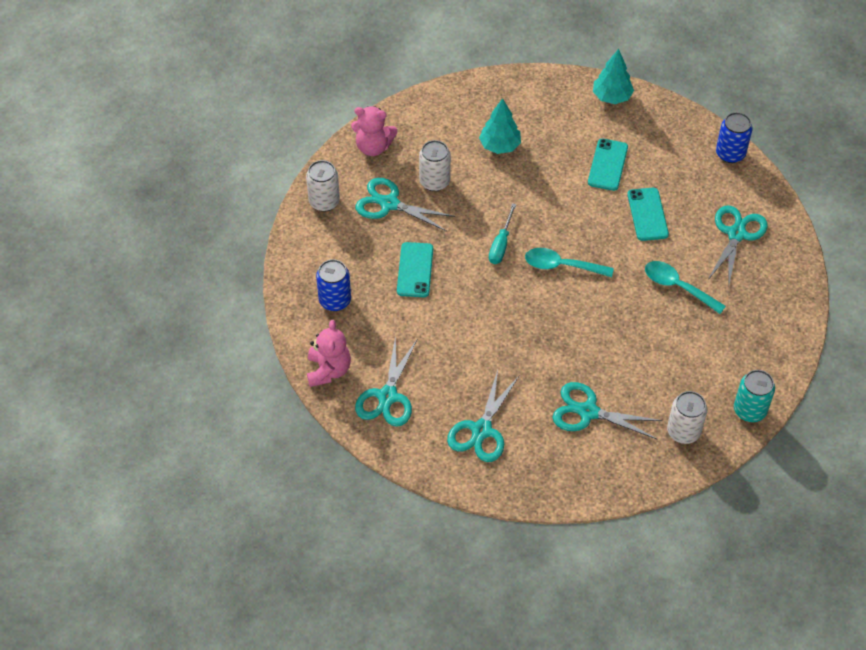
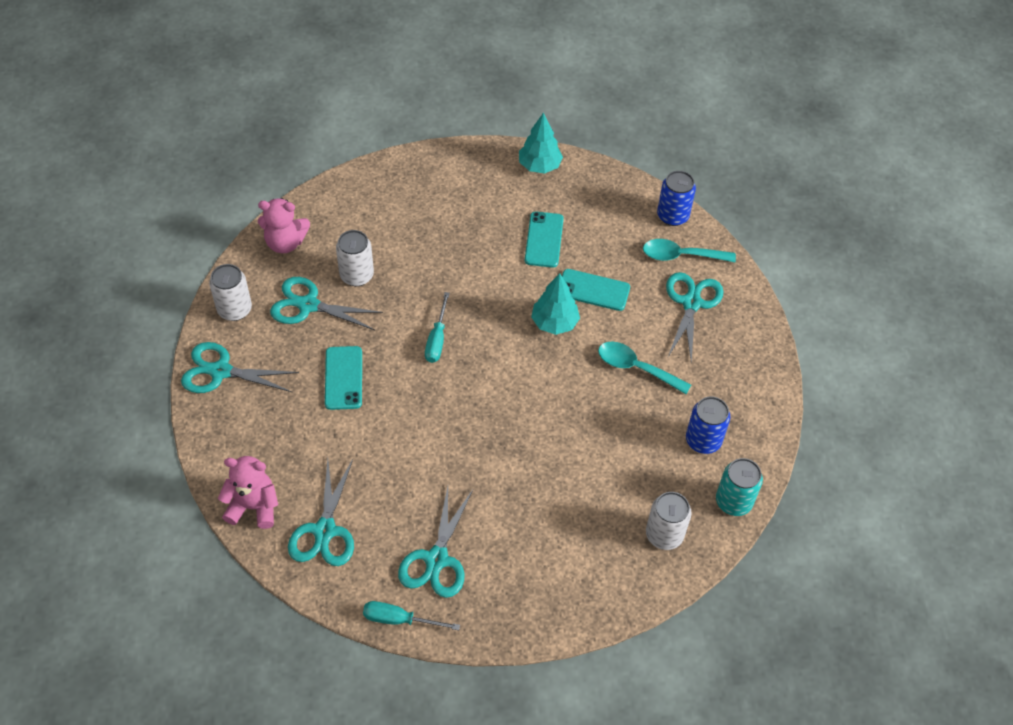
camera: 10 degrees left, 0 degrees up
pink teddy bear [307,320,351,387] -> pink teddy bear turned 75 degrees counterclockwise [218,456,278,529]
blue can [316,259,351,311] -> blue can moved to [686,397,730,454]
turquoise tree [479,98,521,154] -> turquoise tree moved to [531,273,580,335]
turquoise spoon [525,248,614,277] -> turquoise spoon moved to [643,239,736,262]
turquoise scissors [552,382,663,439] -> turquoise scissors moved to [181,342,299,393]
turquoise phone [628,188,669,241] -> turquoise phone turned 60 degrees counterclockwise [562,269,630,311]
none -> turquoise screwdriver [363,601,460,630]

